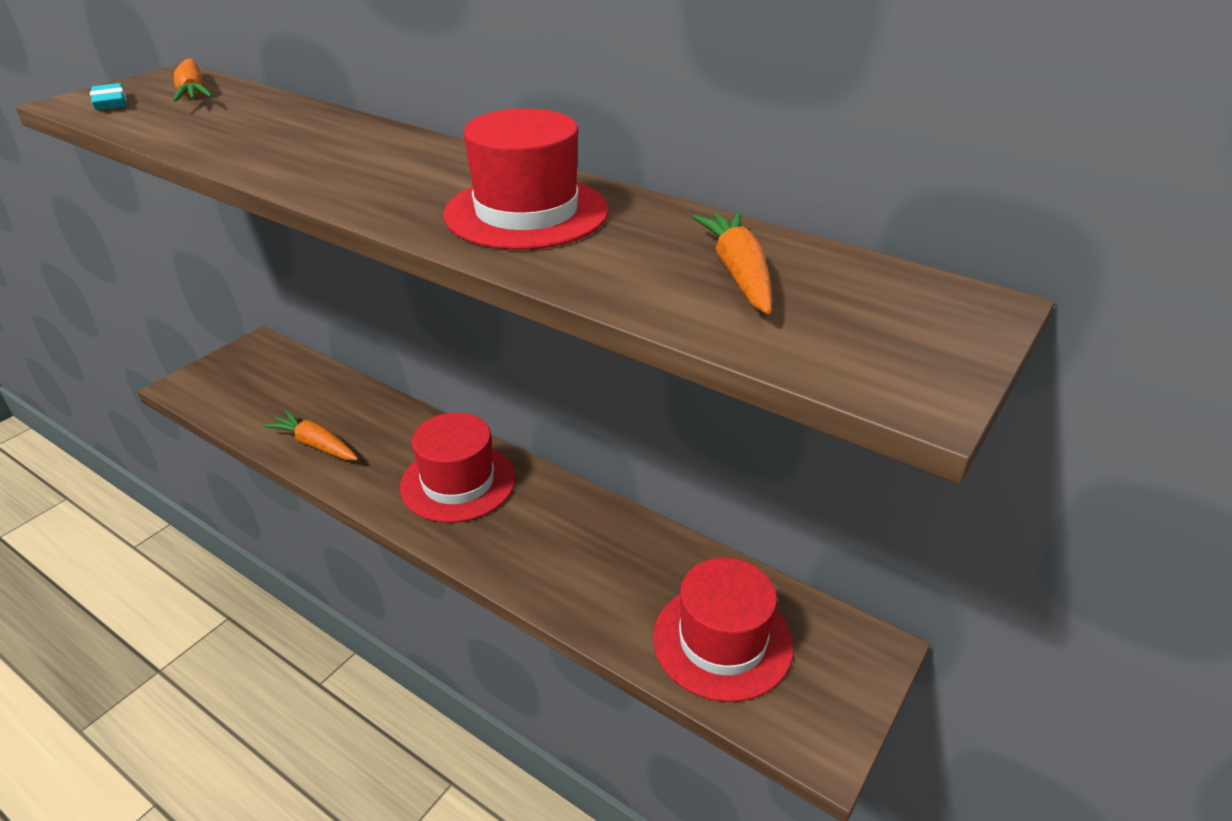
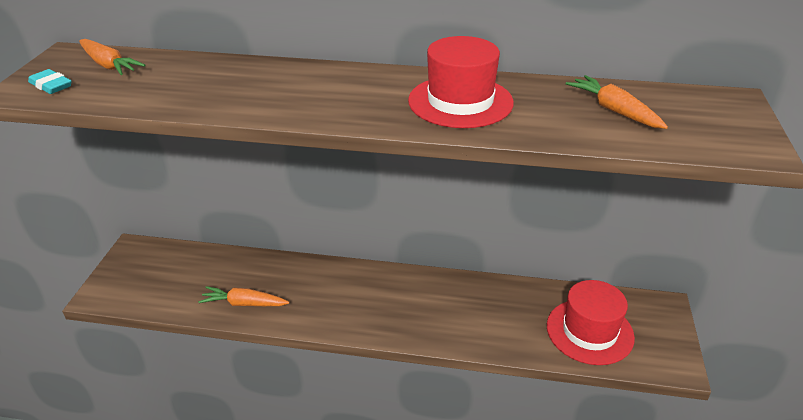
camera: 25 degrees left, 0 degrees up
red hat [400,412,516,523] -> none

